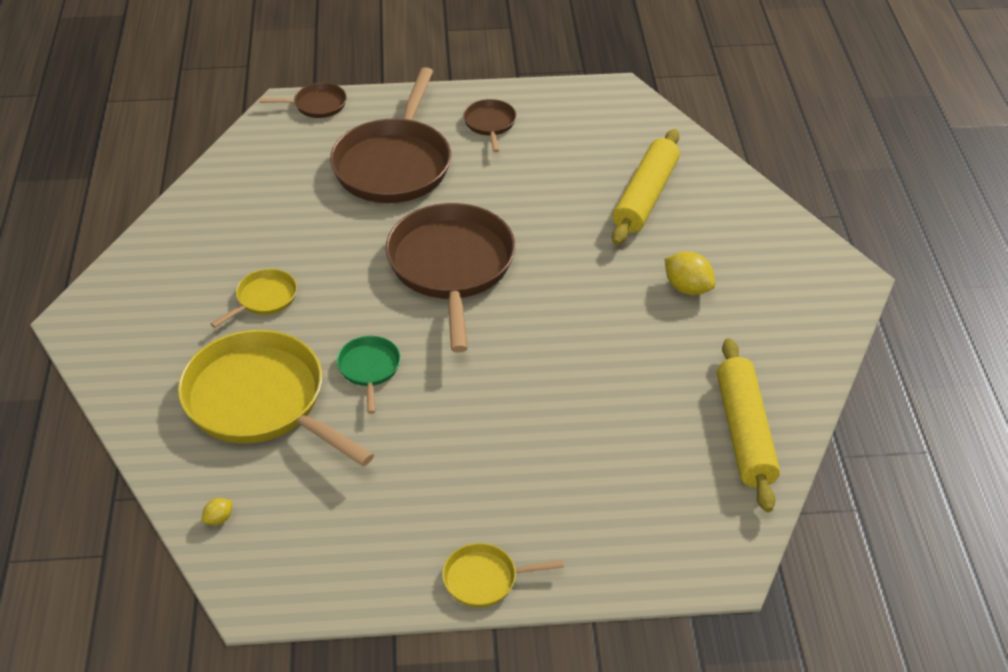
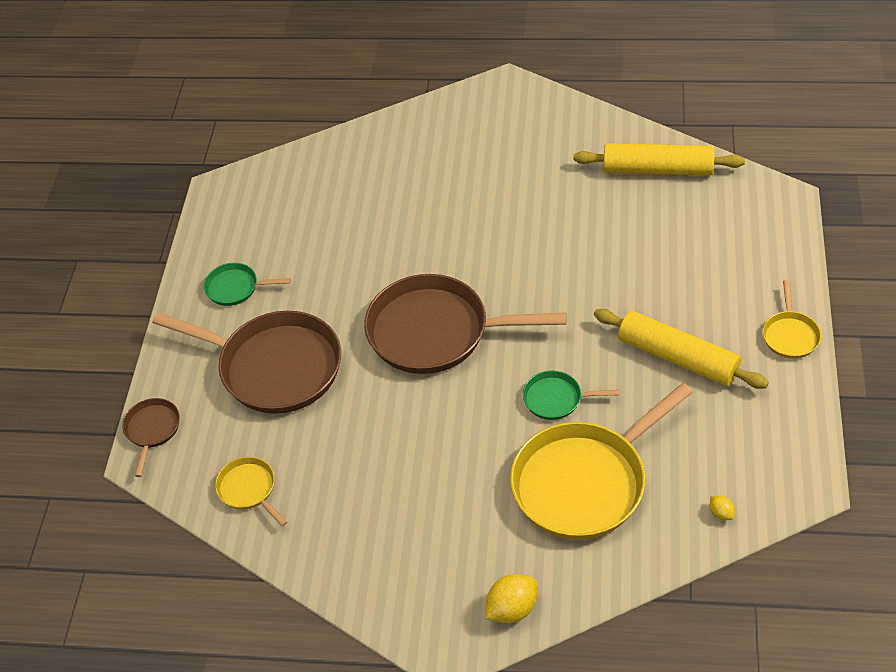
camera: 75 degrees left, 5 degrees up
yellow pan [211,269,297,328] -> yellow pan moved to [215,457,287,527]
brown pan [463,99,516,152] -> green pan [204,263,291,306]
yellow rolling pin [612,129,680,245] -> yellow rolling pin moved to [594,309,769,389]
yellow lemon [665,251,715,295] -> yellow lemon moved to [485,574,537,623]

